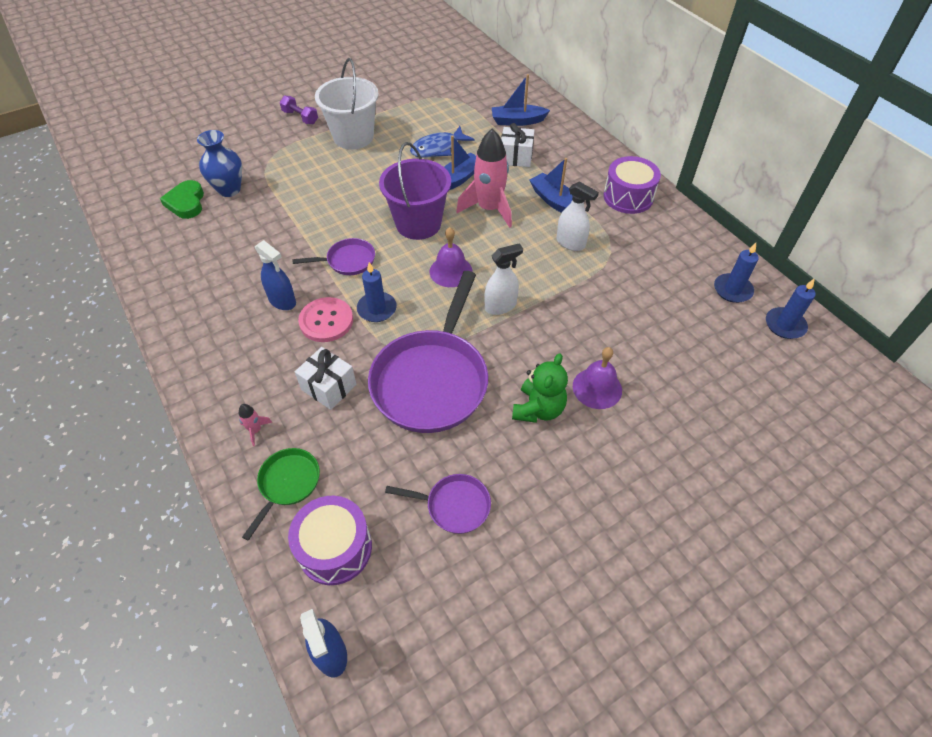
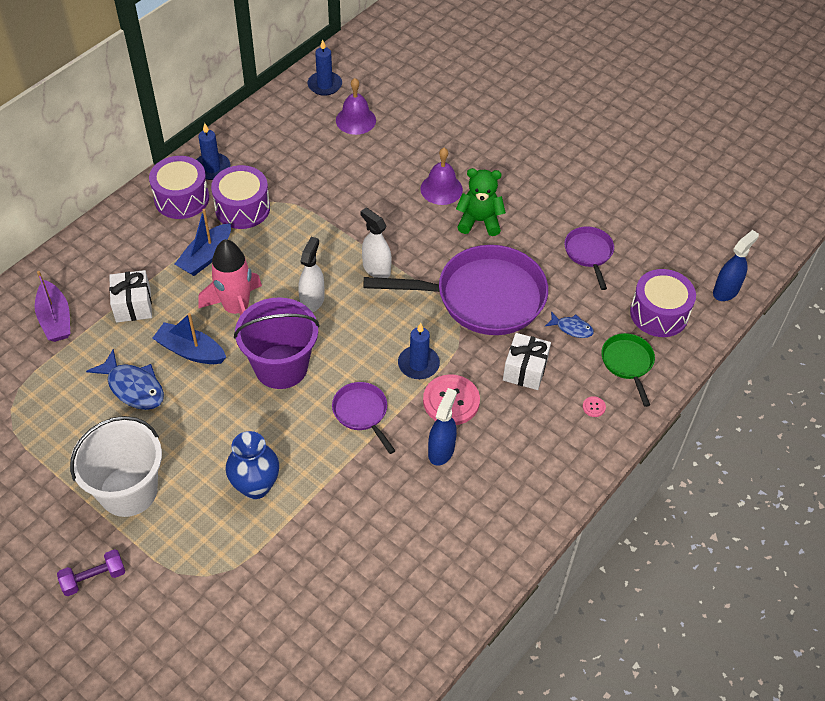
camera: 110 degrees left, 0 degrees up
green heart [160,180,204,219] -> none
blue vase [197,130,242,197] -> blue vase moved to [225,431,279,499]
pink rocket [239,404,272,446] -> pink button [583,396,606,417]
green pan [242,448,320,541] -> green pan turned 75 degrees clockwise [602,333,655,407]
purple dumbbell [280,95,318,124] -> purple dumbbell turned 45 degrees clockwise [57,549,125,596]
purple bell [430,227,472,287] -> purple bell moved to [336,78,376,135]
blue boat [491,74,550,126] -> purple boat [35,271,70,342]
white spray bottle [556,182,599,251] -> white spray bottle moved to [298,237,325,312]
blue candle [714,243,759,303] -> blue candle moved to [196,123,230,180]
none -> purple drum [211,165,270,229]
none -> blue fish [545,311,594,338]

